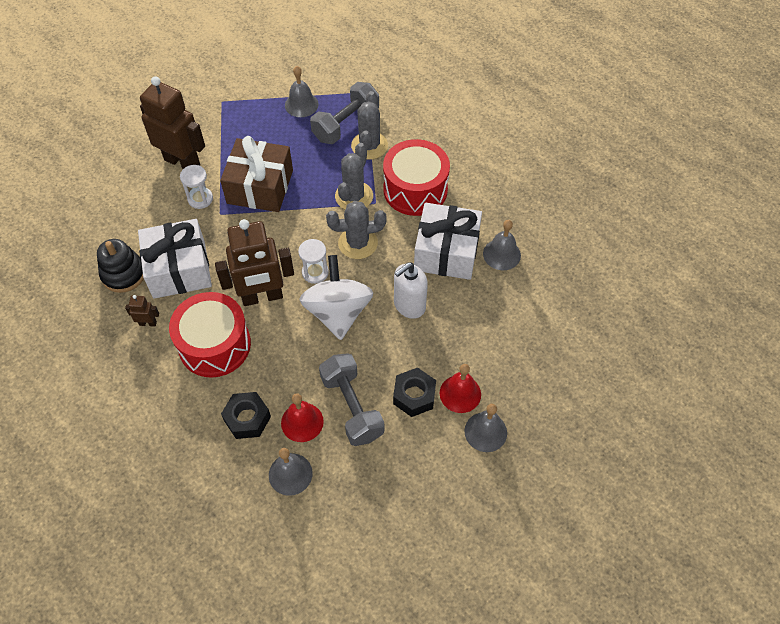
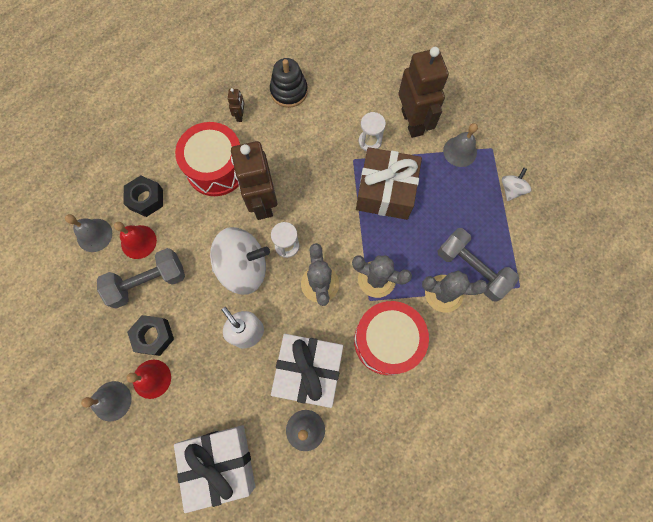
camera: 90 degrees right, 15 degrees up
white gift [138,219,212,299] -> white gift moved to [174,425,255,513]
brown robot [140,76,205,169] -> brown robot turned 45 degrees counterclockwise [399,47,449,138]
grey bell [285,66,319,117] -> grey bell moved to [443,123,478,167]
none -> white spinning top [502,168,532,201]

